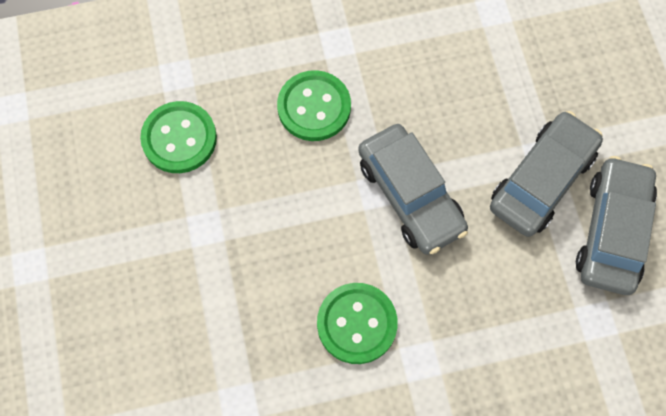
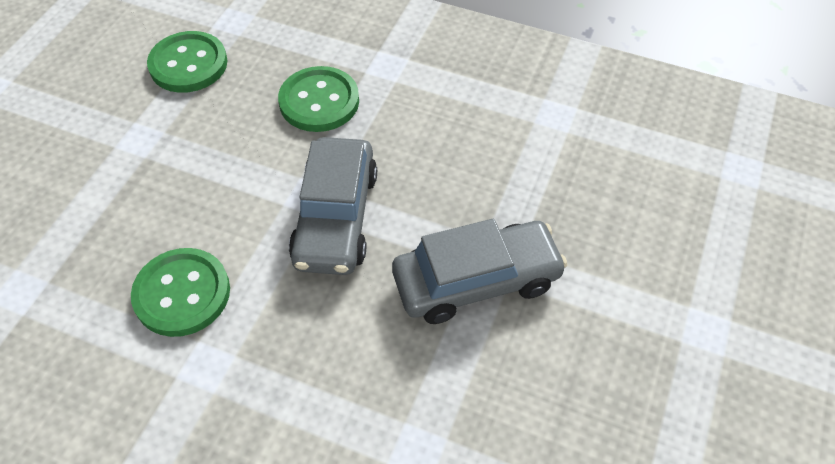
camera: 35 degrees right, 15 degrees down
grey car [576,156,657,295] -> none

